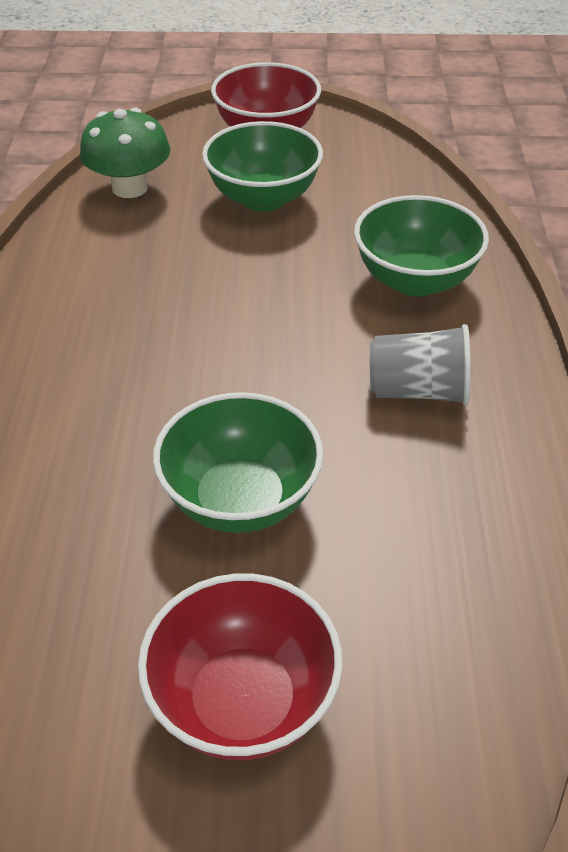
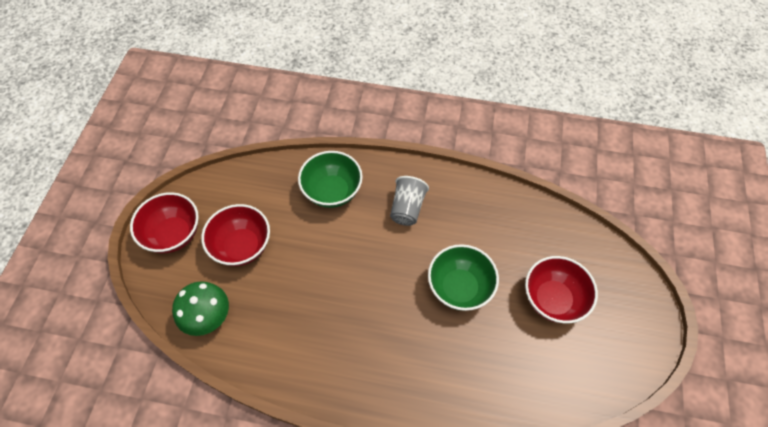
camera: 80 degrees left, 15 degrees up
green bowl [202,121,323,211] -> red bowl [201,204,270,266]

